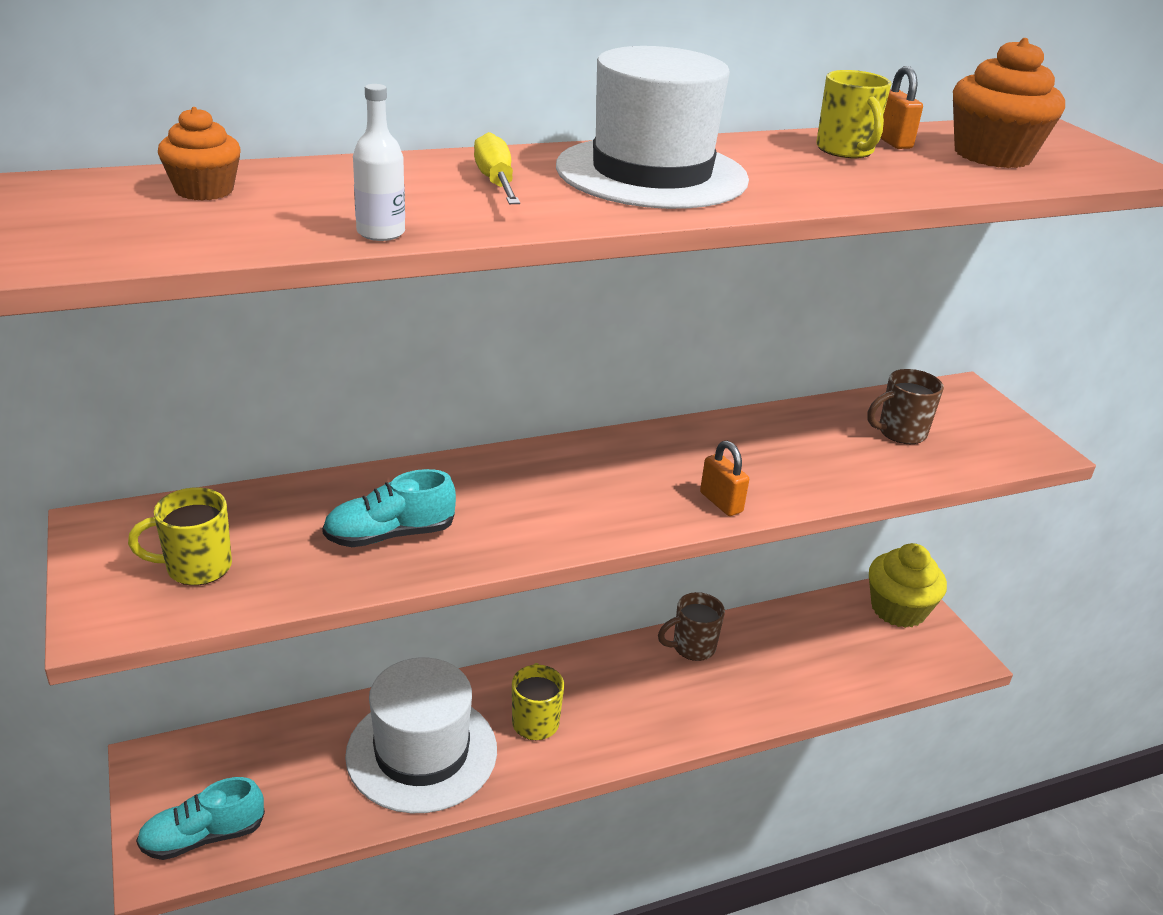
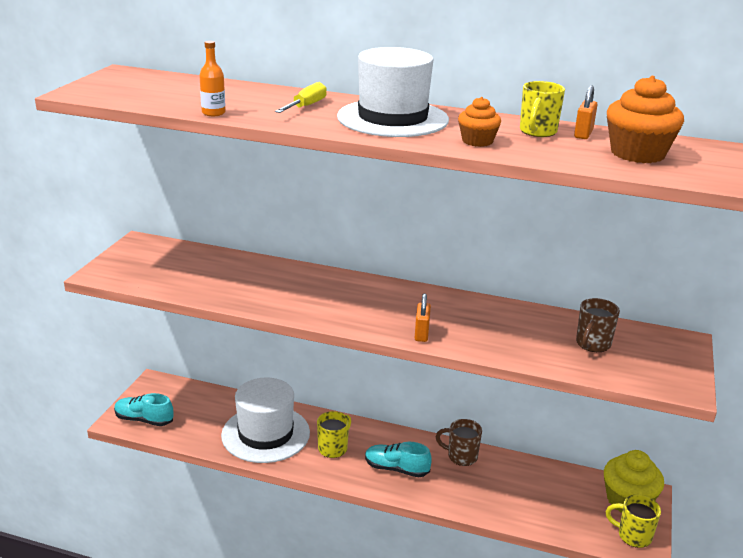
camera: 40 degrees right, 5 degrees down
yellow mug [128,487,232,586] -> yellow mug moved to [606,494,661,548]
orange cupcake [158,107,241,201] -> orange cupcake moved to [458,97,501,147]
turquoise shoe [322,469,456,547] -> turquoise shoe moved to [365,442,432,477]
white bottle [353,84,405,241] -> orange bottle [199,41,226,116]
brown mug [867,369,944,444] -> brown mug turned 75 degrees counterclockwise [576,298,620,352]

